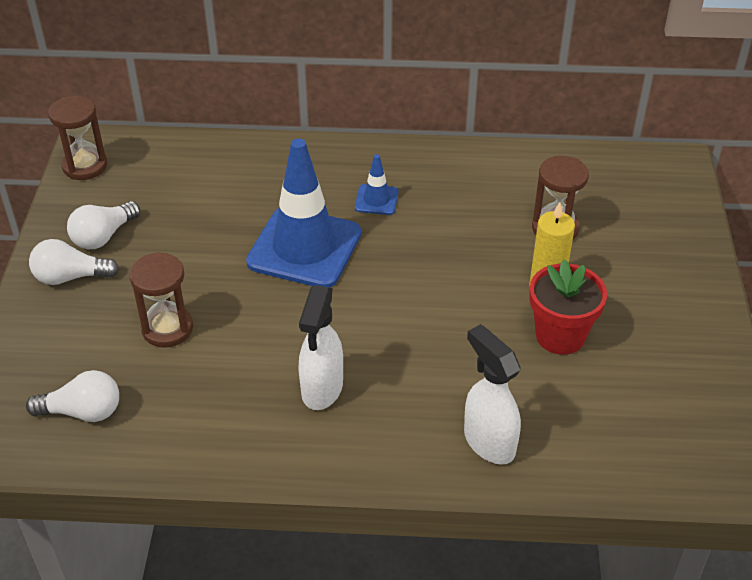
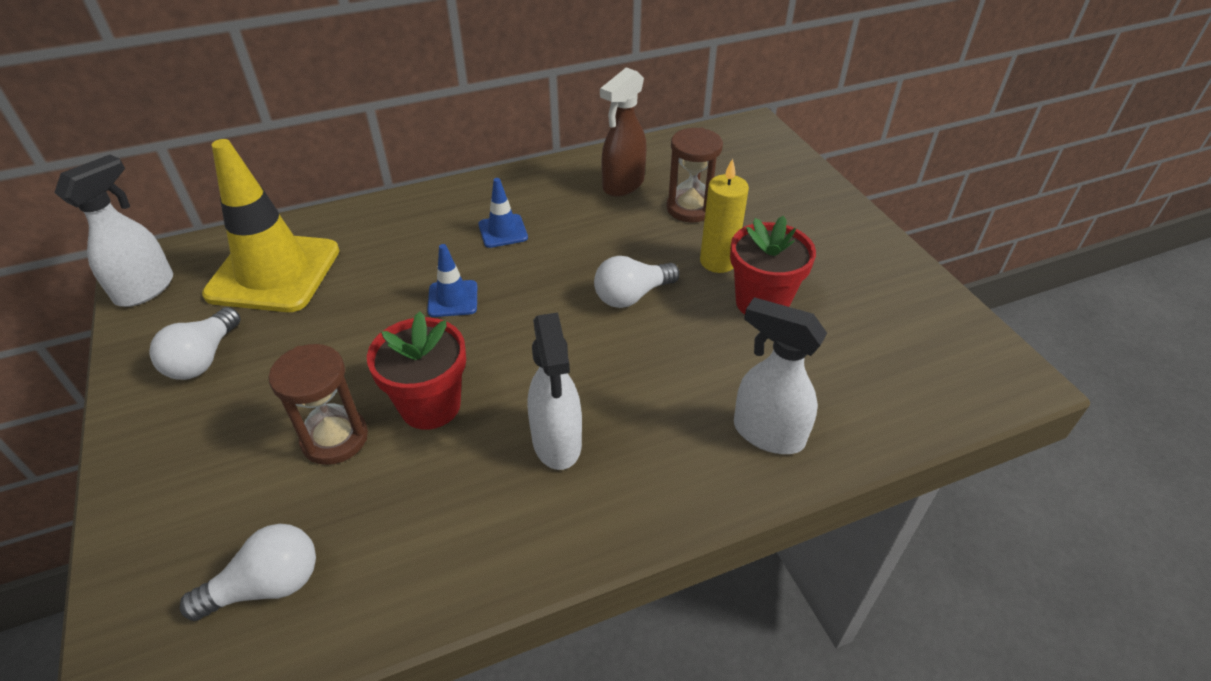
camera: 25 degrees left, 0 degrees up
white light bulb [29,239,119,285] -> white light bulb moved to [594,256,680,308]
brown hourglass [48,96,107,180] -> white spray bottle [54,155,173,307]
blue traffic cone [246,139,361,287] -> blue traffic cone [427,244,477,317], size x0.44
none -> yellow traffic cone [202,139,340,312]
none -> red flower pot [367,311,466,430]
none -> brown spray bottle [600,67,647,197]

